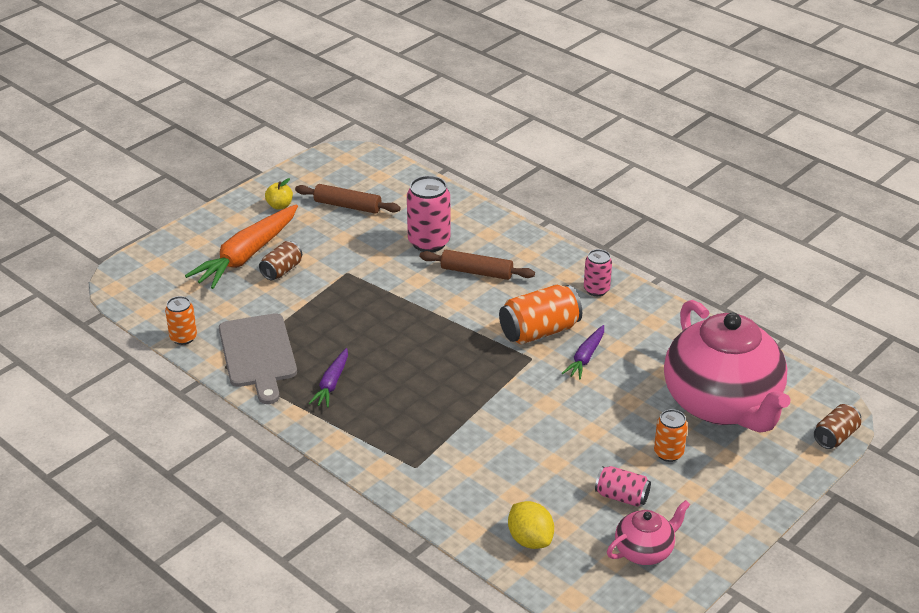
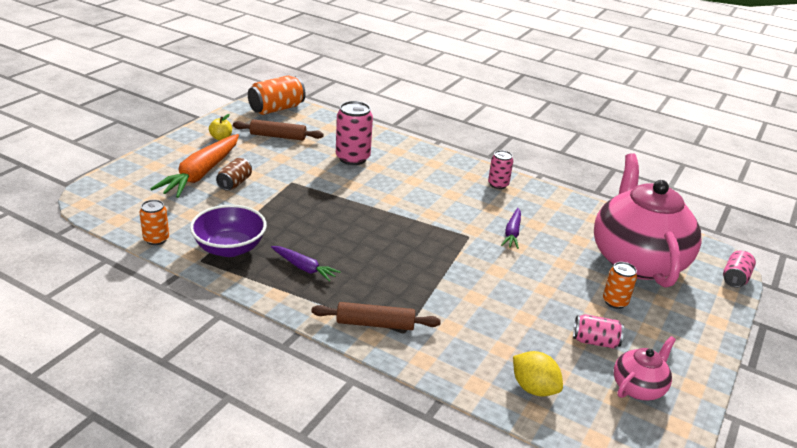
camera: 15 degrees left, 5 degrees down
grey cutting board [219,313,297,404] -> purple bowl [190,205,267,257]
purple carrot [308,348,348,408] -> purple carrot turned 60 degrees counterclockwise [271,246,341,282]
brown rolling pin [420,250,535,280] -> brown rolling pin moved to [312,302,441,330]
orange can [499,285,582,344] -> orange can moved to [248,75,306,115]
pink teapot [664,300,790,432] -> pink teapot turned 150 degrees counterclockwise [594,153,702,287]
brown can [814,404,861,449] -> pink can [723,250,756,288]

